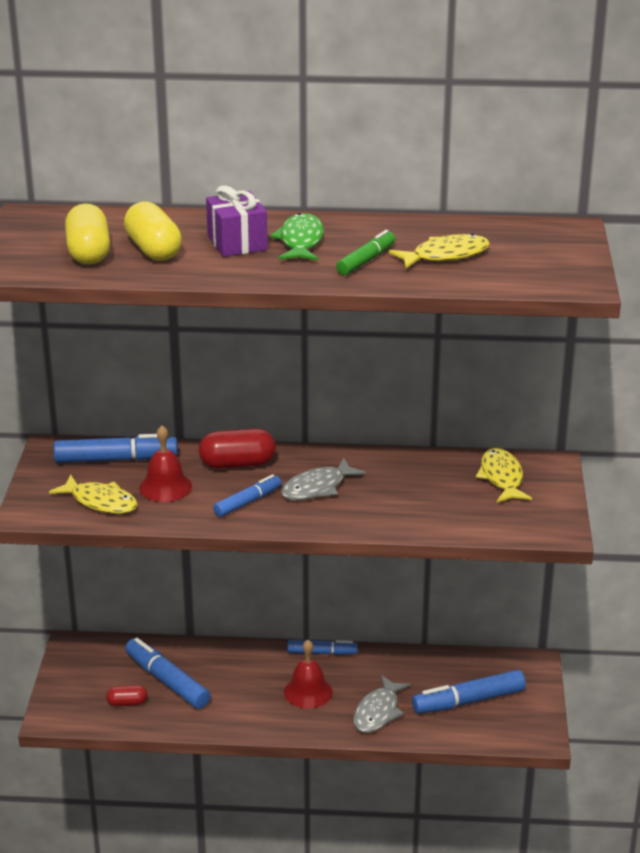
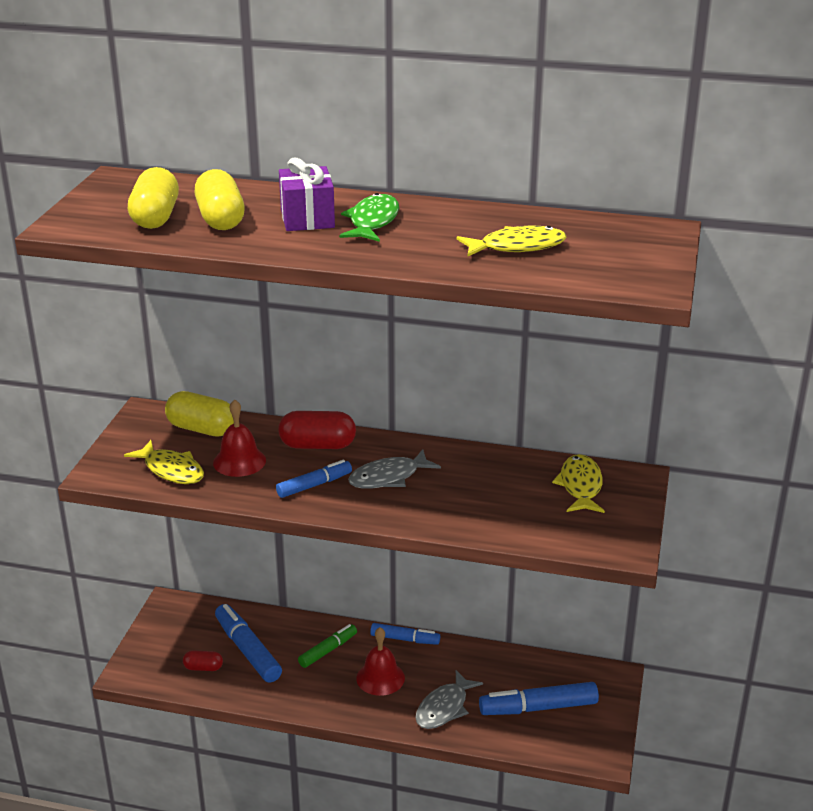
camera: 10 degrees right, 0 degrees up
blue marker [54,434,178,463] -> yellow capsule [165,391,234,436]
green marker [336,230,395,275] -> green marker moved to [298,624,357,668]

